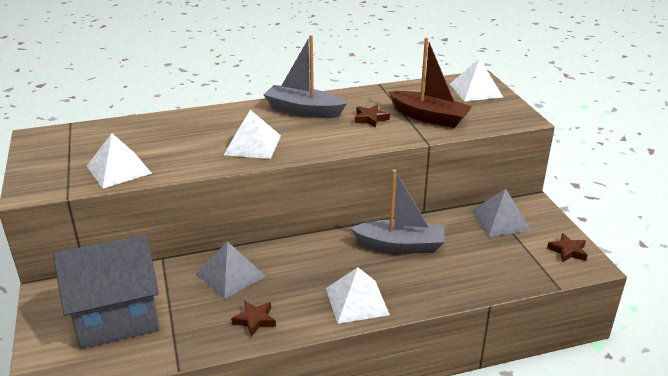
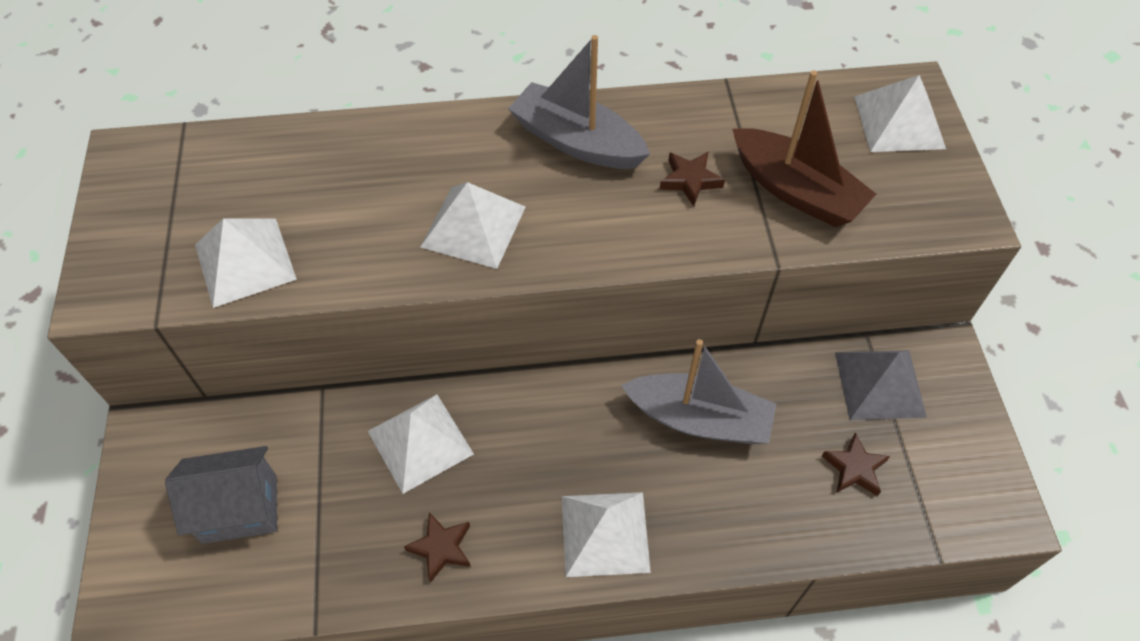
camera: 10 degrees right, 25 degrees up
grey house [53,234,160,349] -> grey house [165,446,277,544], size x0.64
grey pyramid [196,241,266,299] -> white pyramid [368,394,474,494]
brown star [547,233,587,262] -> brown star moved to [822,432,890,496]

